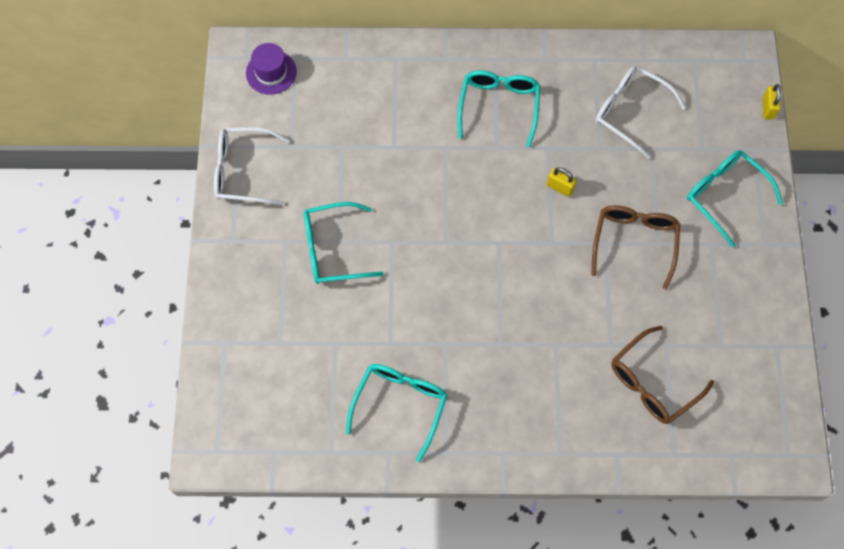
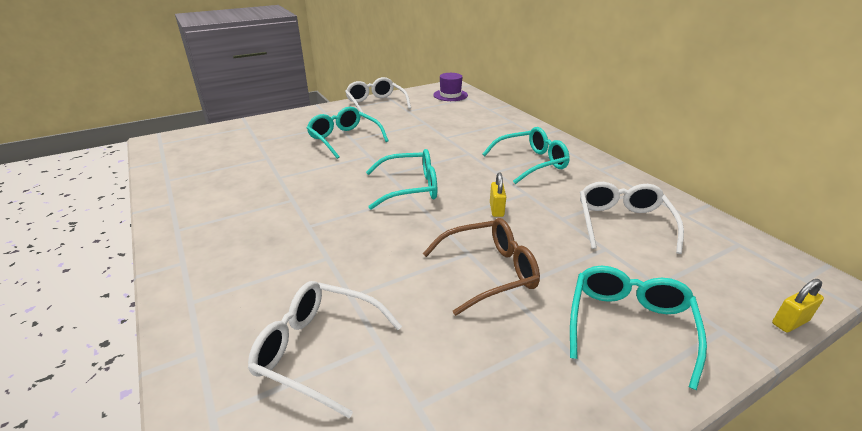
camera: 60 degrees right, 35 degrees down
turquoise glasses [346,364,447,462] -> turquoise glasses moved to [366,149,437,209]
brown glasses [611,326,714,424] -> white glasses [248,281,402,418]

